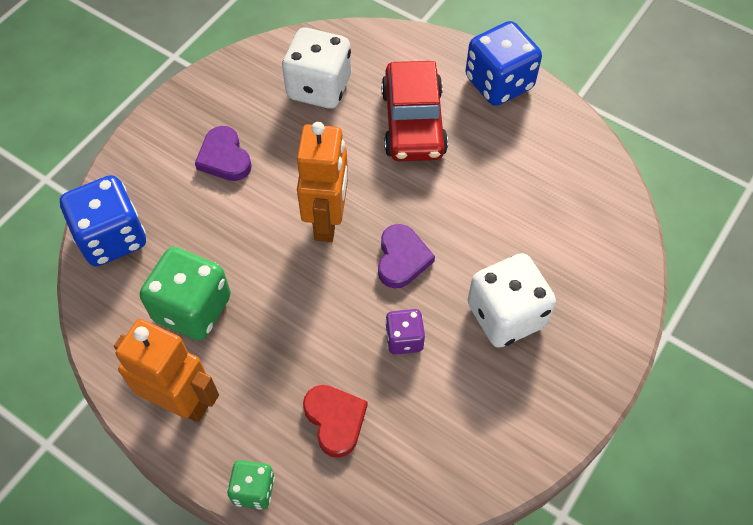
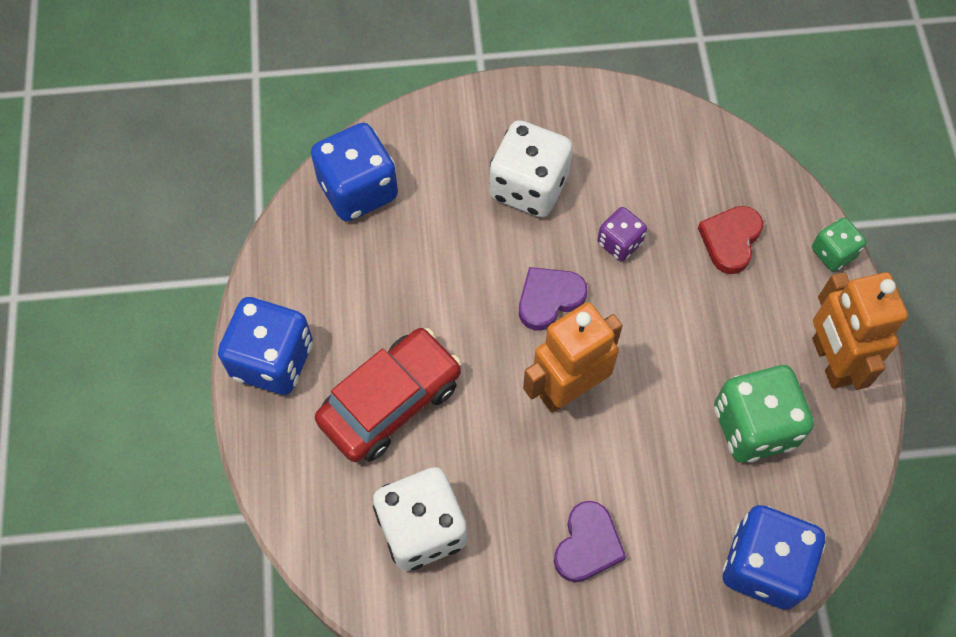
camera: 130 degrees left, 5 degrees up
none -> blue dice [311,123,398,221]

